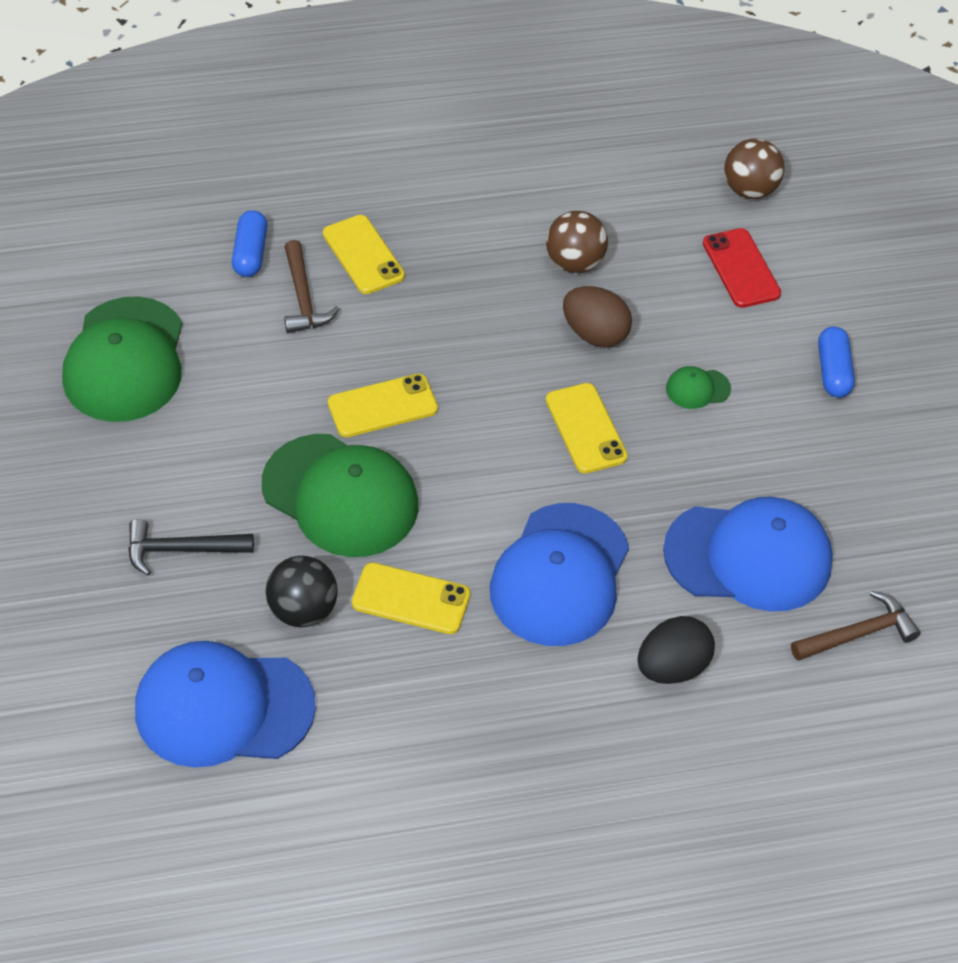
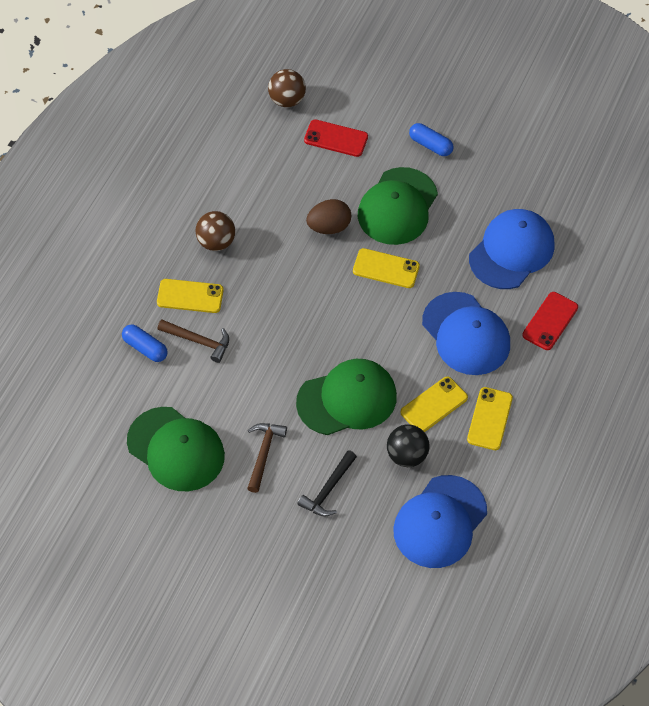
camera: 55 degrees left, 5 degrees up
yellow phone [328,374,438,437] -> yellow phone moved to [467,387,513,450]
brown ball [546,211,608,273] -> brown ball moved to [195,211,235,251]
black egg [638,616,715,684] -> red phone [522,292,578,350]
green cap [666,366,731,409] -> green cap [358,167,438,245], size x2.42
brown hammer [791,591,920,661] -> brown hammer moved to [247,423,287,493]

